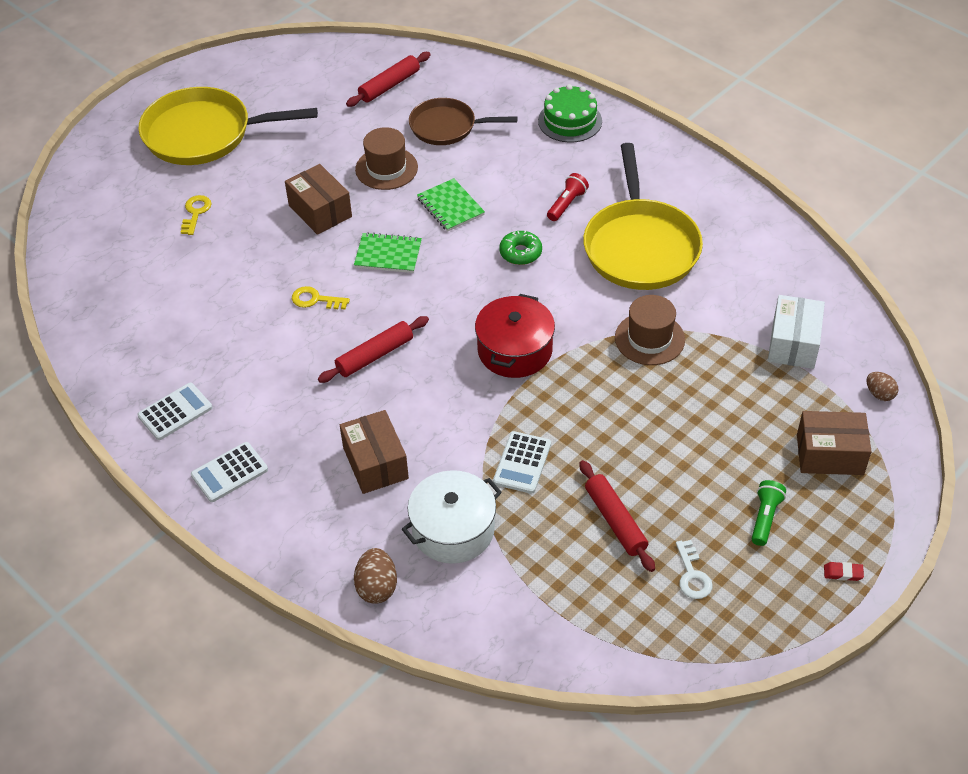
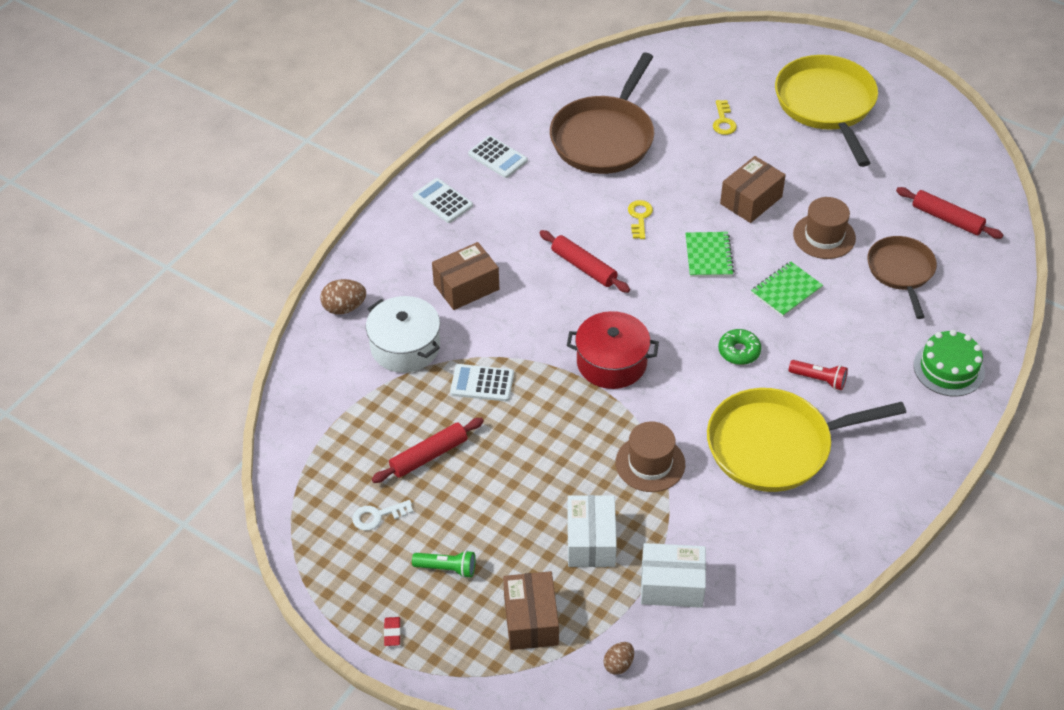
camera: 80 degrees right, 0 degrees up
yellow key [181,195,212,235] -> yellow key turned 90 degrees clockwise [713,100,737,135]
none -> brown pan [550,53,654,174]
none -> white box [567,495,617,567]

